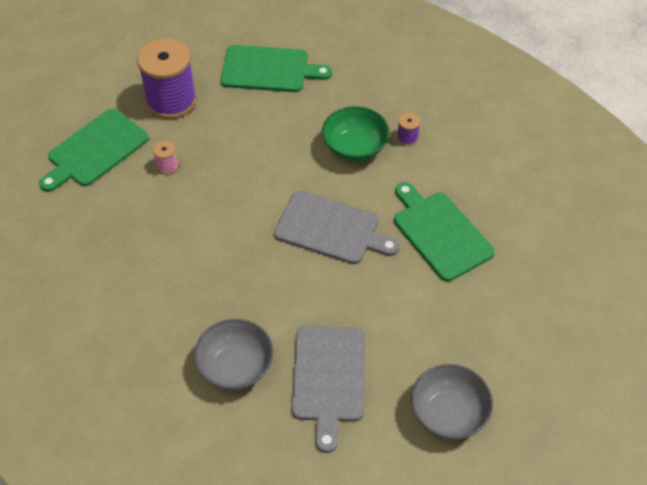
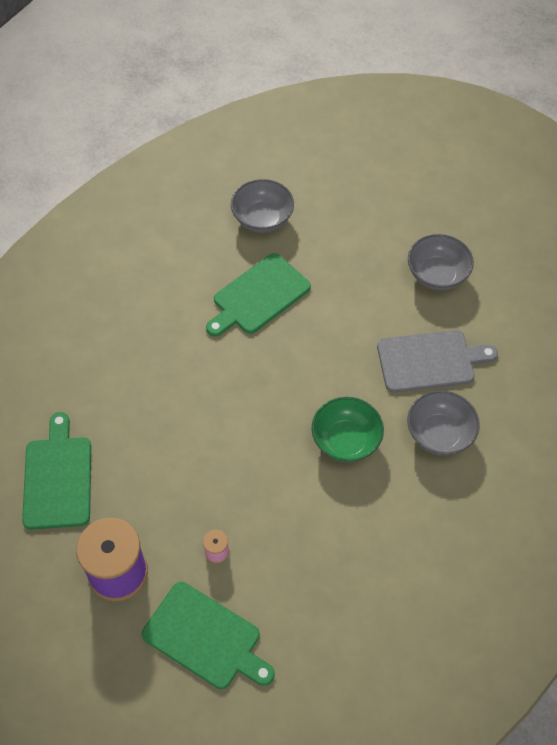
camera: 100 degrees left, 5 degrees up
grey cutting board [274,191,400,264] -> none
green bowl [322,106,389,162] -> green bowl moved to [312,397,384,462]
purple spool [397,113,420,146] -> none
none -> grey bowl [231,179,294,233]

